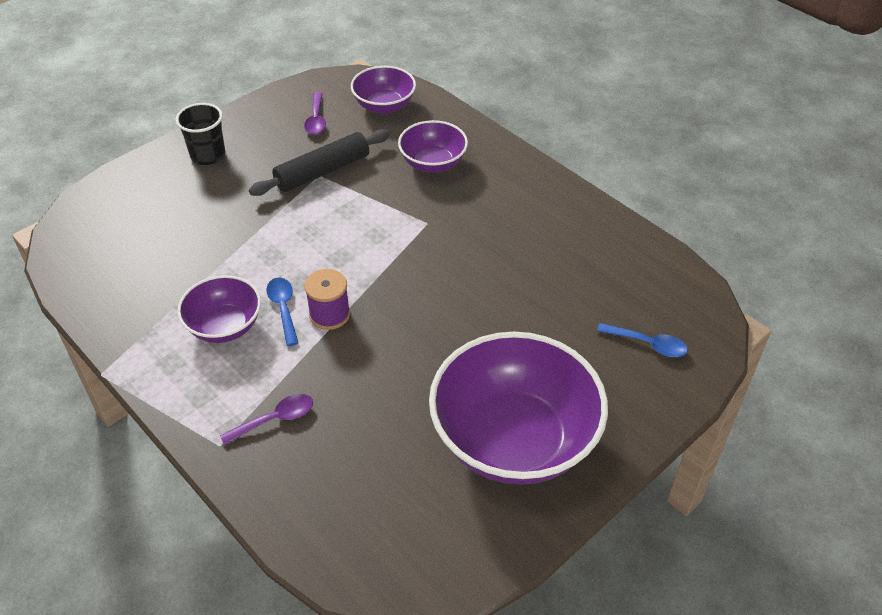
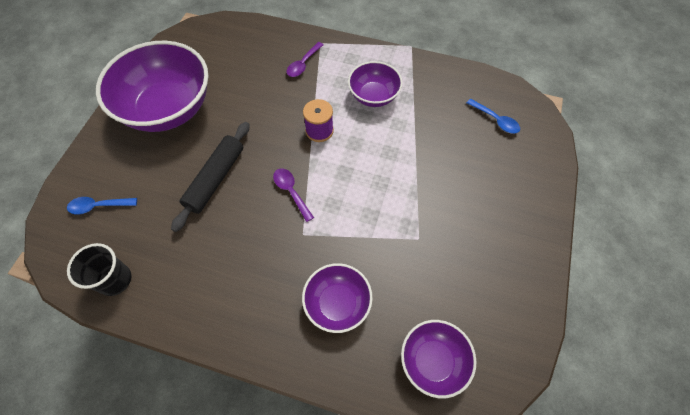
camera: 150 degrees right, 15 degrees up
black cup [175,103,225,165] -> black cup moved to [67,243,131,296]
black rolling pin [249,129,390,196] -> black rolling pin moved to [171,122,250,232]
blue spoon [266,278,298,346] -> blue spoon moved to [467,99,520,134]
purple spoon [304,92,326,135] -> purple spoon moved to [273,168,314,222]

